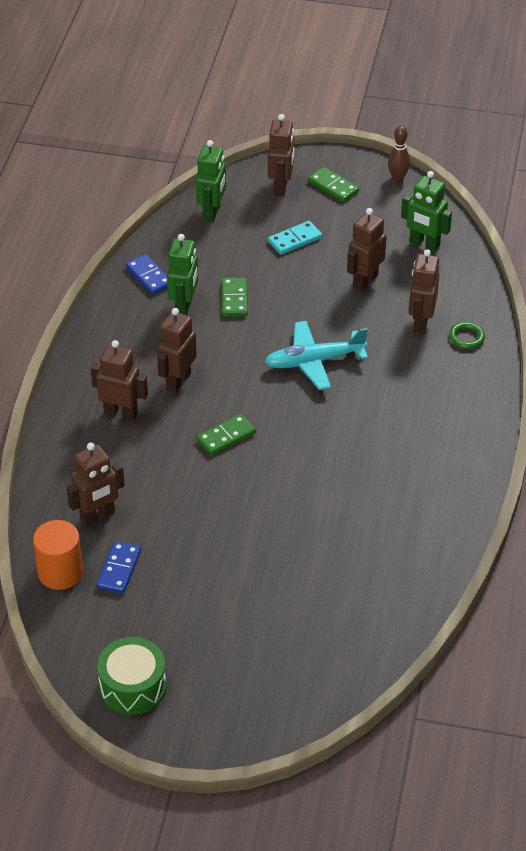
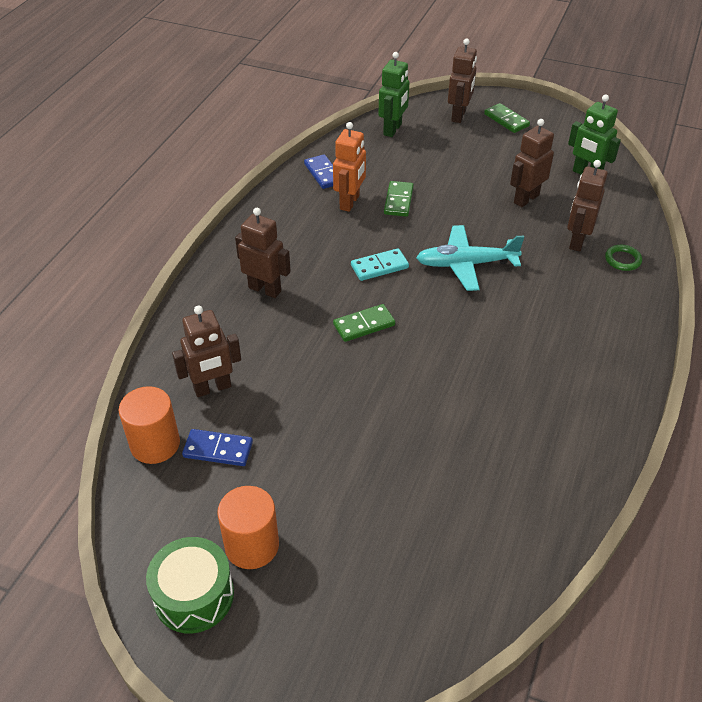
camera: 10 degrees right, 0 degrees up
blue domino [96,541,141,594] -> blue domino turned 75 degrees clockwise [182,429,253,466]
brown robot [157,308,197,393] -> none
green robot [167,234,198,315] -> orange robot [333,122,366,212]
turquoise domino [268,221,322,255] -> turquoise domino moved to [351,248,409,281]
brown bowling pin [388,126,410,182] -> none
none -> orange cylinder [217,486,279,569]

